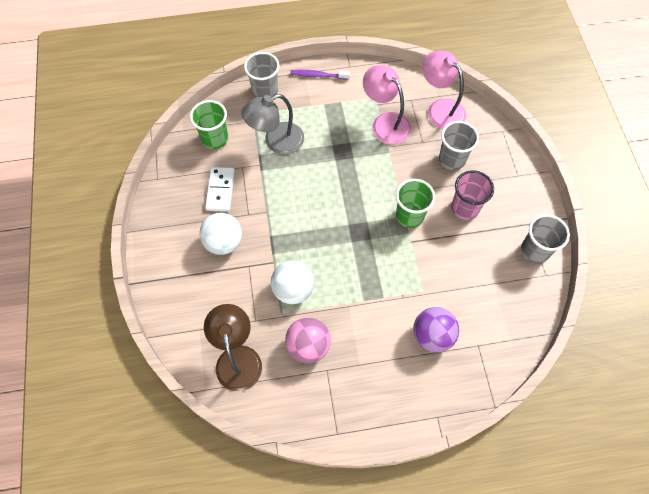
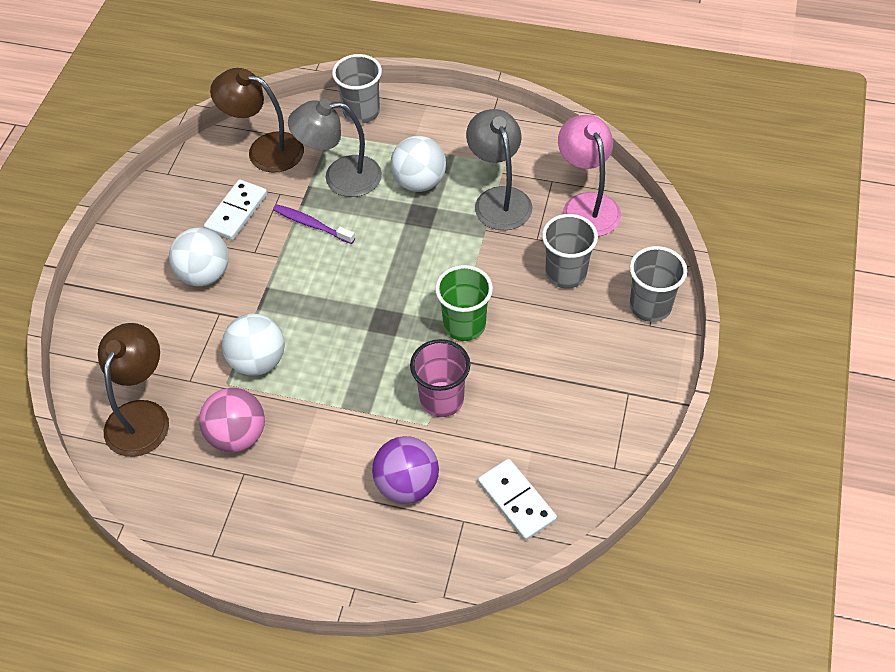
camera: 25 degrees right, 10 degrees down
green cup [190,100,228,149] -> brown lamp [210,68,304,173]
purple toothbrush [290,70,350,79] -> purple toothbrush moved to [273,204,355,244]
pink lamp [363,65,411,145] -> grey lamp [466,109,532,230]
pink cup [452,170,494,220] -> pink cup moved to [410,339,470,417]
grey cup [521,214,570,264] -> grey cup moved to [630,246,687,322]
none -> white ball [391,136,446,192]
none -> white domino [478,459,557,541]

